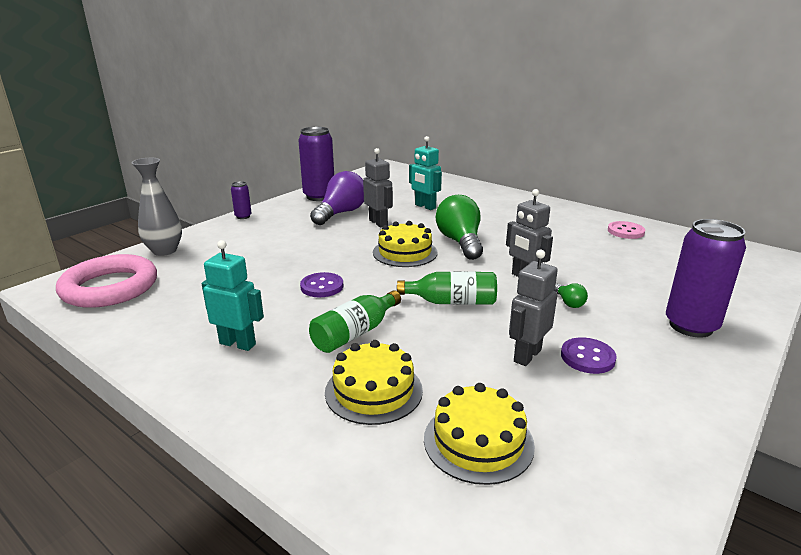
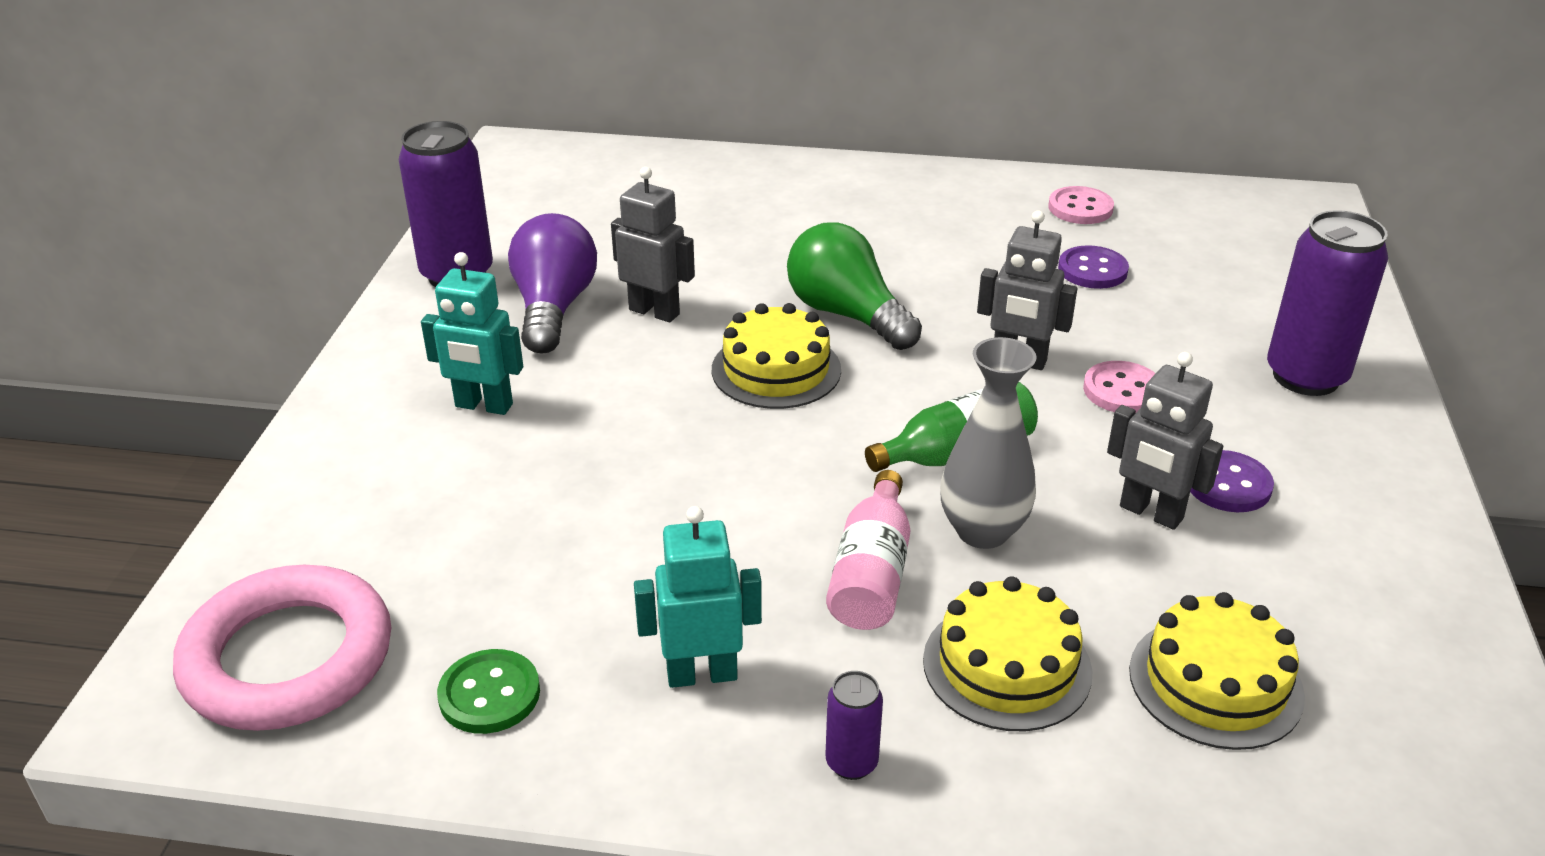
camera: 30 degrees left, 10 degrees up
grey vase [131,158,182,256] -> grey vase moved to [940,337,1036,549]
purple can [231,181,252,219] -> purple can moved to [825,671,883,780]
purple button [300,272,343,297] -> purple button moved to [1058,245,1129,289]
green bottle [309,290,401,353] -> pink bottle [826,470,910,630]
turquoise robot [409,136,442,210] -> turquoise robot moved to [421,252,523,415]
grey robot [509,249,558,366] -> grey robot turned 60 degrees counterclockwise [1107,352,1223,530]
green light bulb [554,283,588,308] -> pink button [1083,361,1156,412]
none -> green button [437,649,540,734]

